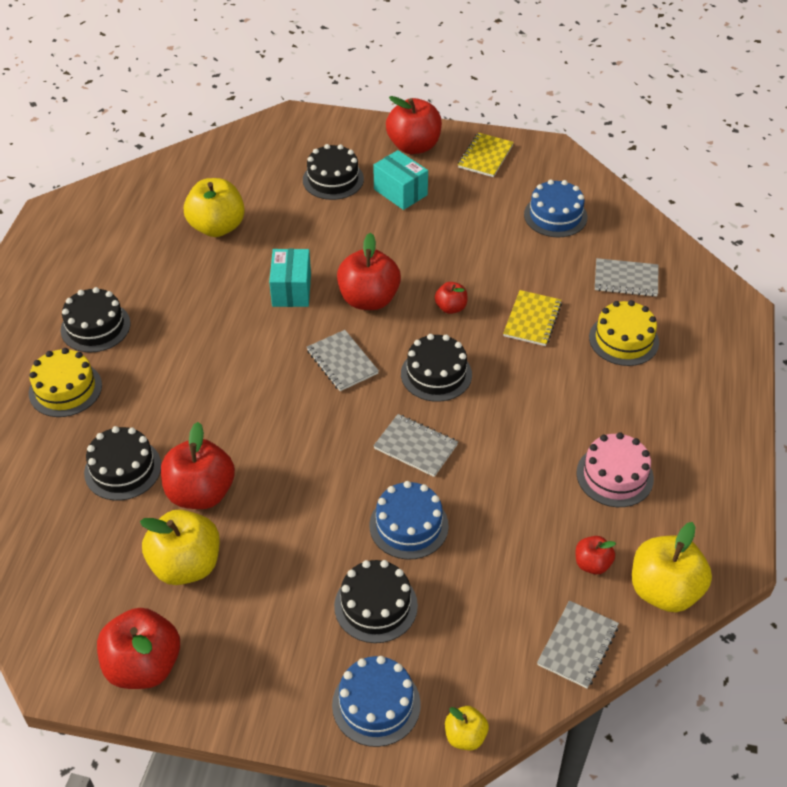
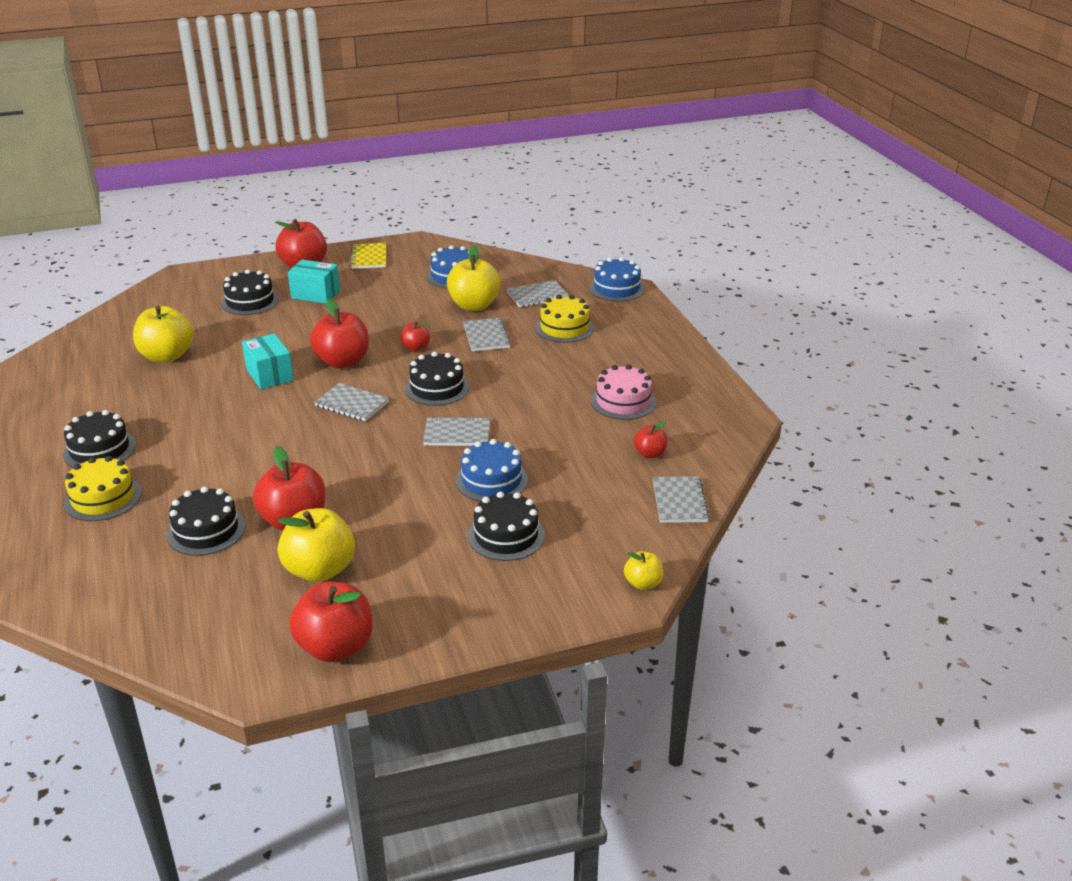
camera: 30 degrees left, 15 degrees down
blue cake [332,656,421,747] -> blue cake moved to [589,257,645,302]
yellow notebook [503,290,562,346] -> grey notebook [463,318,511,351]
yellow apple [632,522,712,612] -> yellow apple moved to [447,246,501,311]

